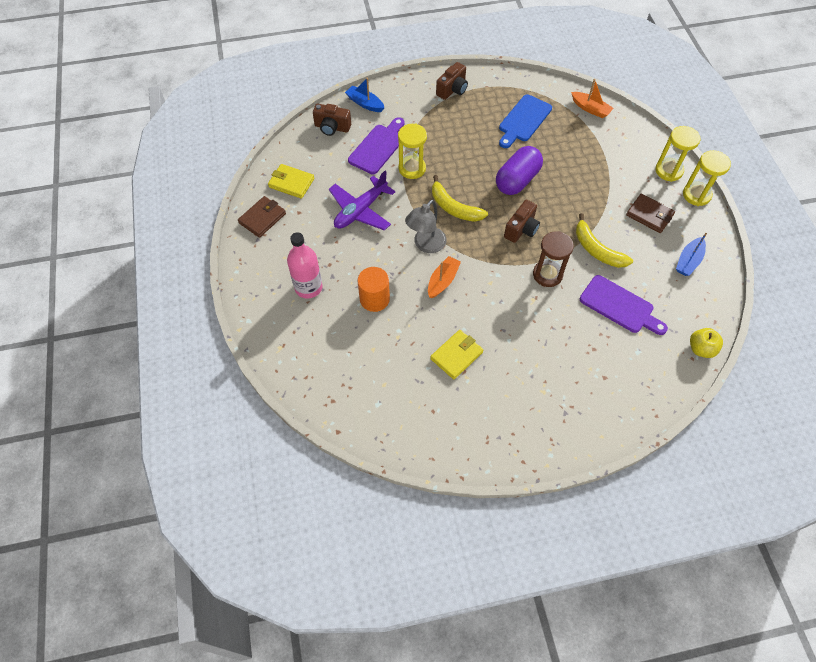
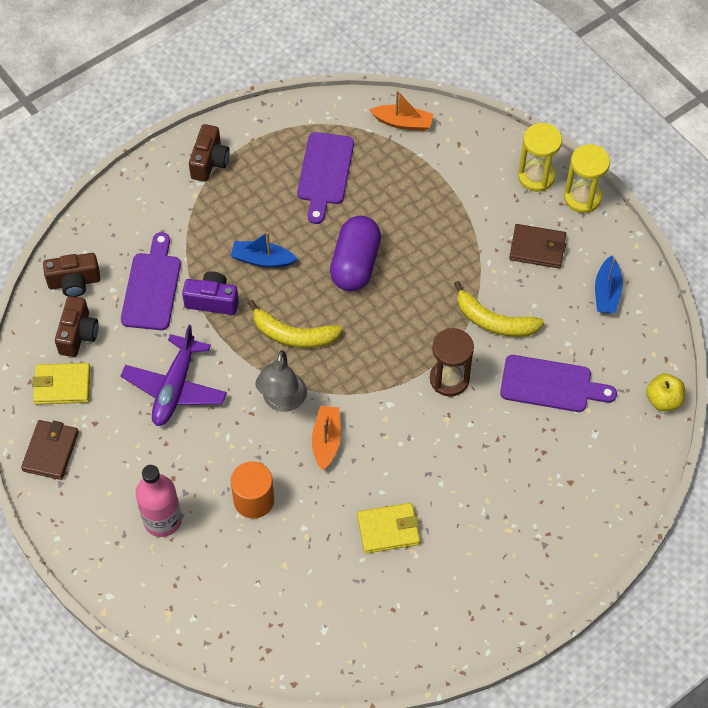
camera: 25 degrees left, 0 degrees up
blue boat [345,77,384,112] -> blue boat moved to [231,232,297,268]
yellow hourglass [398,123,427,179] -> purple camera [182,271,239,315]
yellow wallet [430,330,483,379] -> yellow wallet turned 60 degrees clockwise [357,503,420,554]
blue cutting board [499,94,552,148] -> purple cutting board [297,132,354,224]
brown camera [504,199,540,243] -> brown camera moved to [55,296,99,357]

